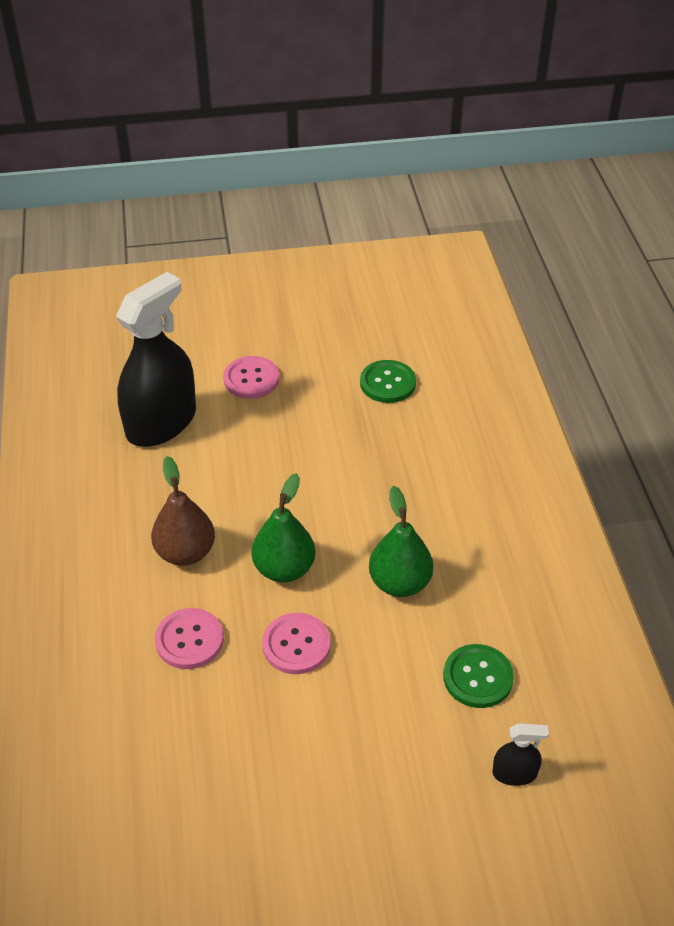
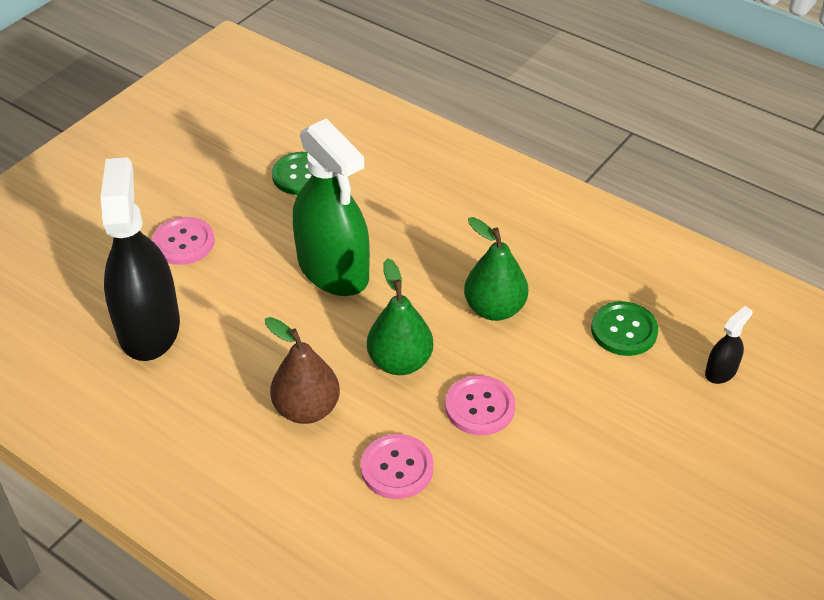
camera: 45 degrees left, 0 degrees up
none -> green spray bottle [293,118,370,296]

